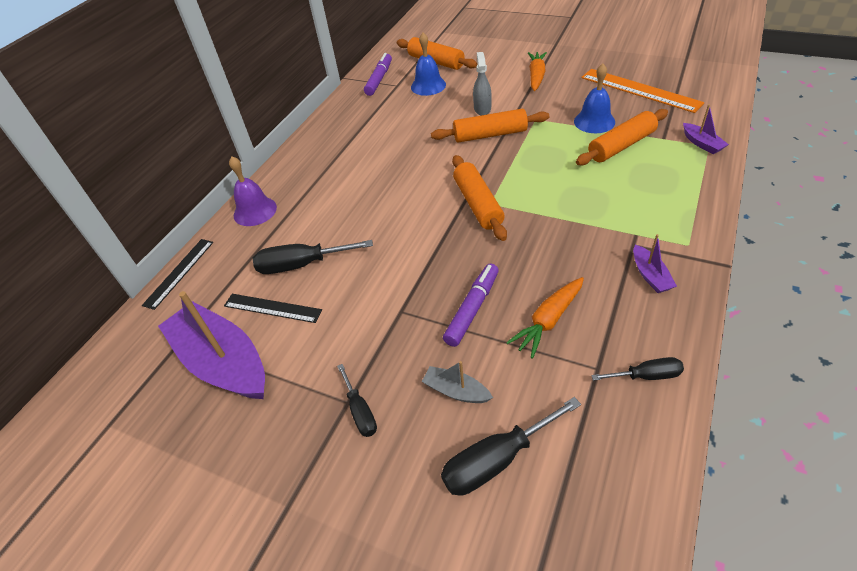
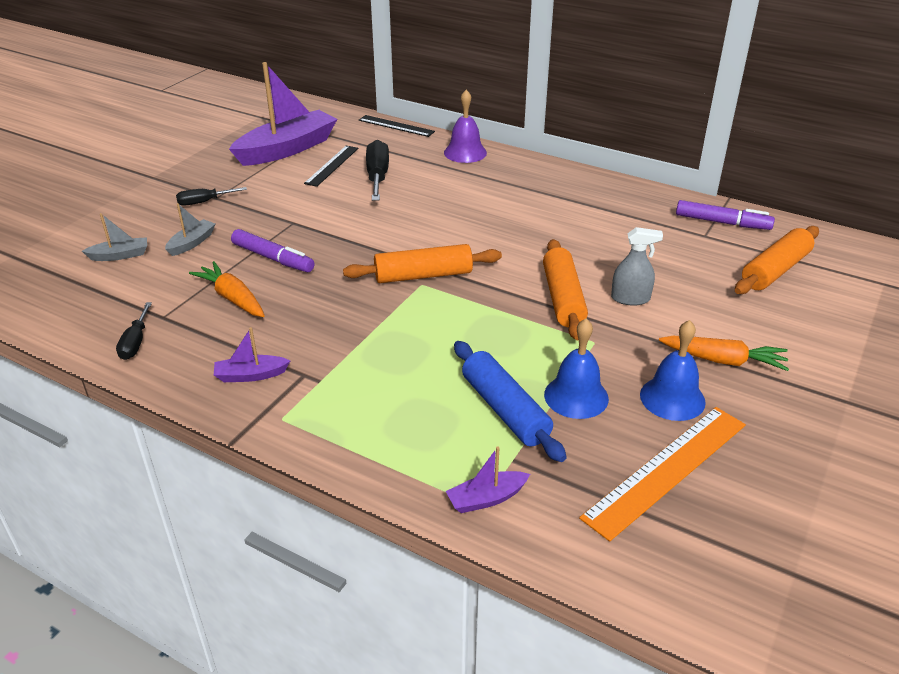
camera: 90 degrees right, 10 degrees down
blue bell [411,33,446,96] -> blue bell moved to [640,320,706,421]
black screwdriver [441,397,581,496] -> grey boat [82,213,147,261]
orange rolling pin [576,109,668,165] -> blue rolling pin [454,341,566,462]

